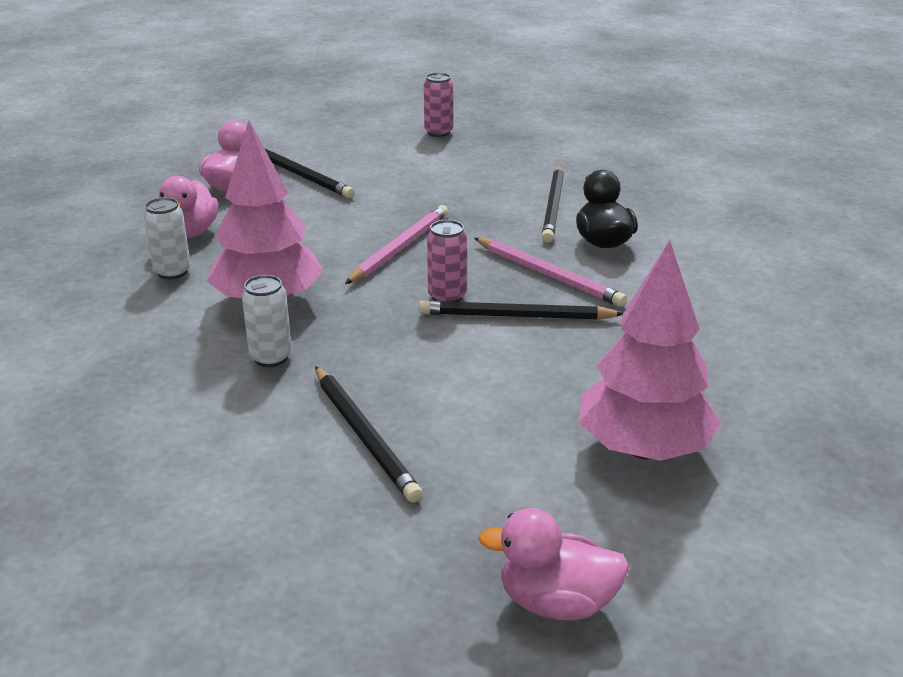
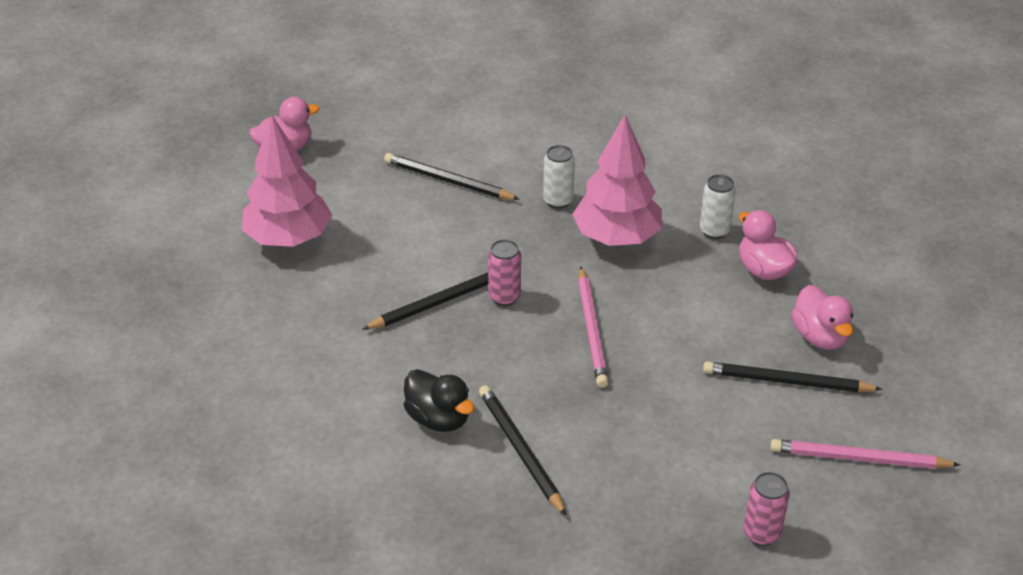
camera: 145 degrees right, 10 degrees up
pink pencil [474,238,627,307] -> pink pencil moved to [770,439,960,469]

